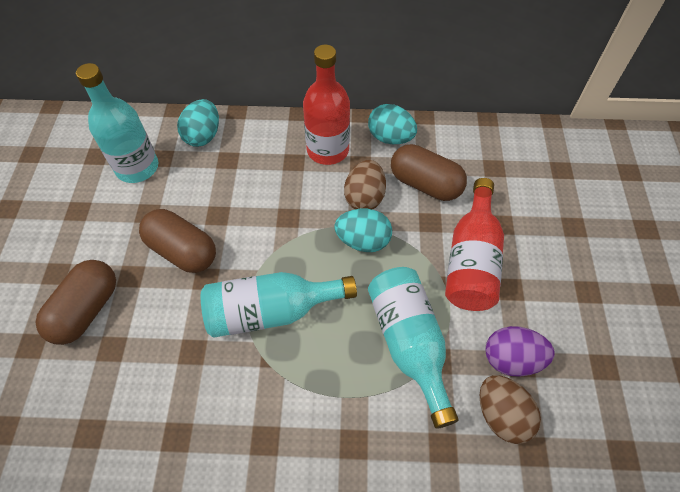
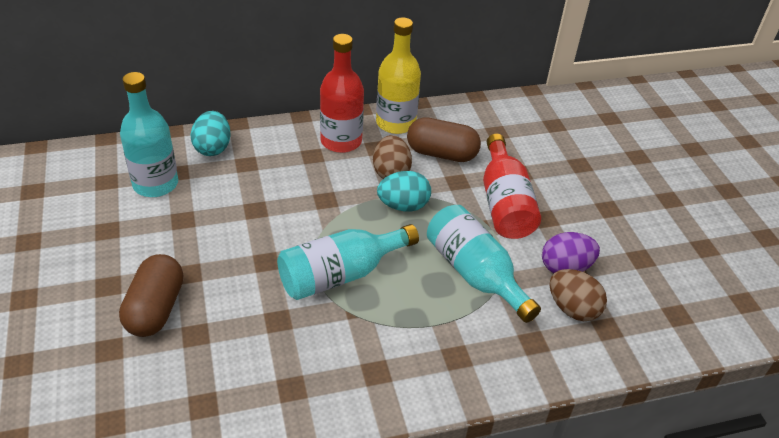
camera: 20 degrees left, 15 degrees down
brown capsule [139,209,216,273] -> none
turquoise egg [368,104,417,144] -> yellow bottle [376,17,421,134]

